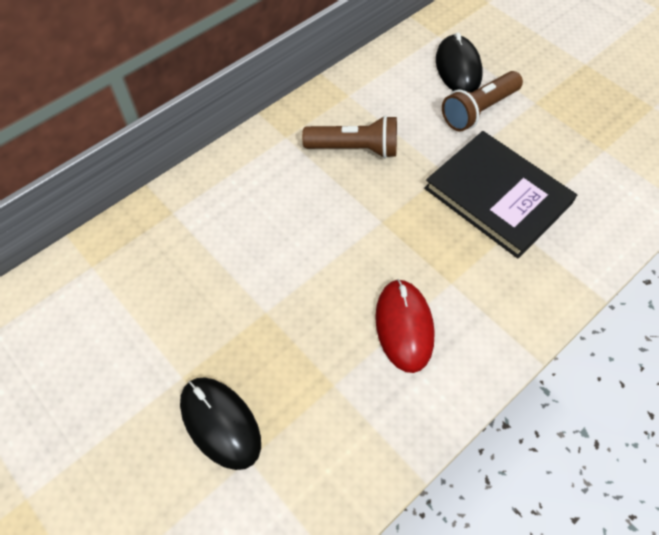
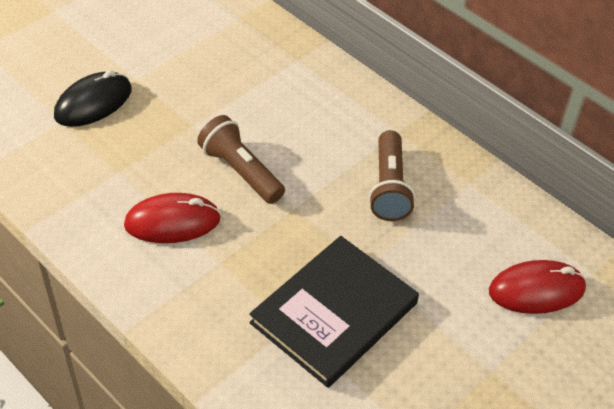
camera: 85 degrees right, 10 degrees down
black mouse [436,32,483,92] -> red mouse [489,260,586,314]
brown flashlight [442,71,523,132] -> brown flashlight moved to [197,115,285,204]

